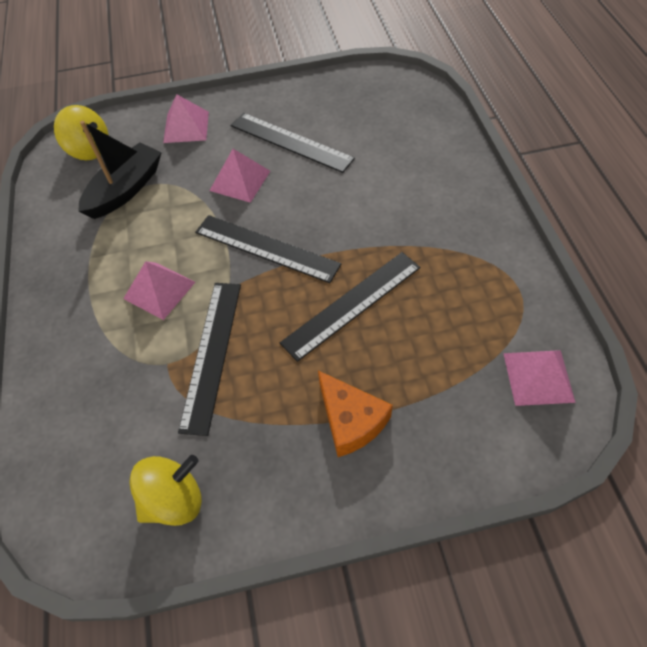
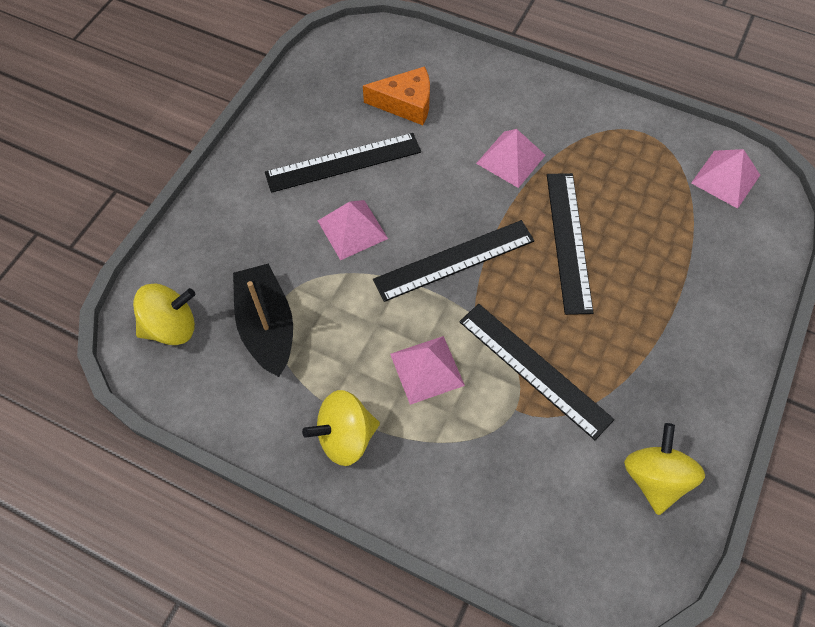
camera: 55 degrees left, 5 degrees up
pink pyramid [163,94,209,143] -> pink pyramid moved to [476,129,546,188]
orange cheese [318,371,393,457] -> orange cheese moved to [363,66,430,125]
none -> yellow spinning top [302,390,380,466]

